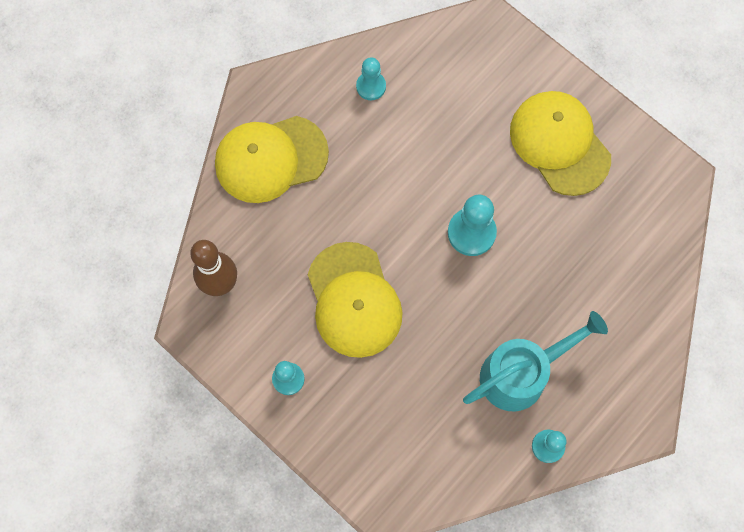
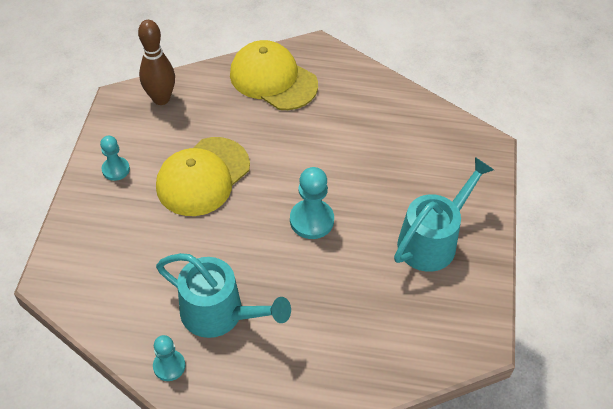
camera: 55 degrees right, 20 degrees down
turquoise pawn [356,57,386,100] -> none
yellow cap [510,91,611,196] -> turquoise watering can [394,157,494,272]

